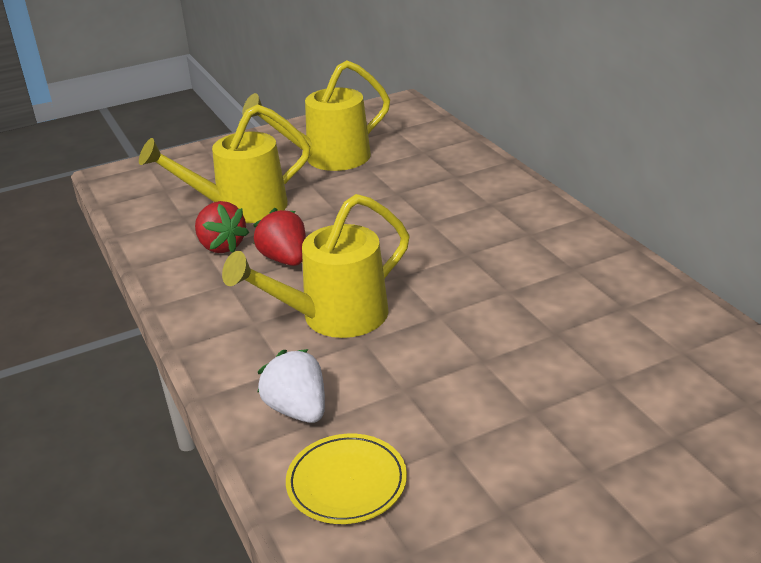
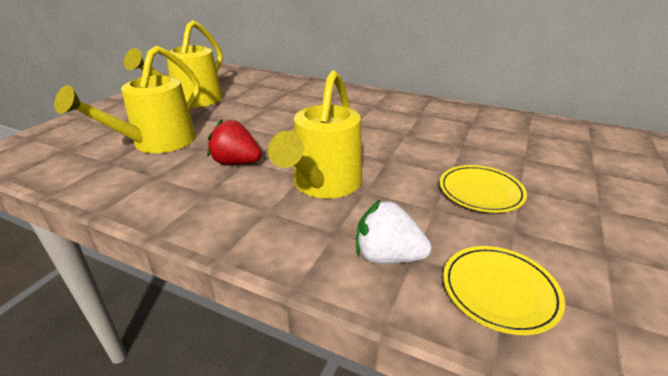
camera: 40 degrees left, 0 degrees up
red strawberry [195,201,249,253] -> none
none -> yellow plate [440,165,527,213]

